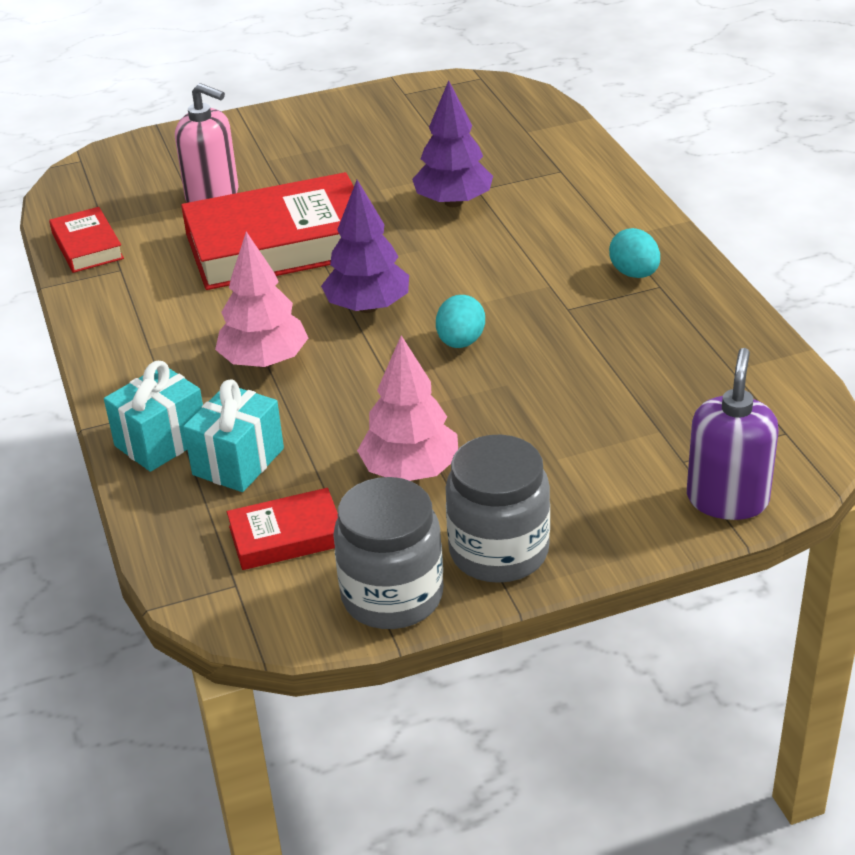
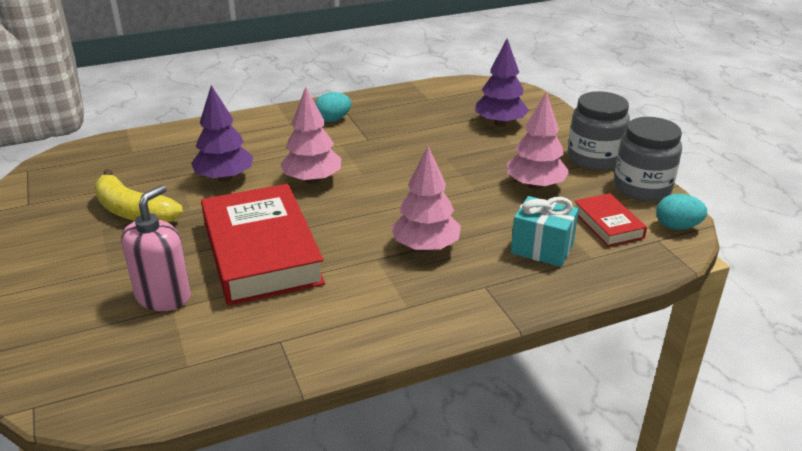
camera: 95 degrees left, 5 degrees down
red book [49,207,124,273] -> none
turquoise gift [104,361,203,472] -> none
purple tree [321,180,409,313] -> purple tree moved to [475,39,529,126]
turquoise egg [436,295,485,348] -> turquoise egg moved to [656,194,707,230]
purple soap dispenser [687,348,779,520] -> none
none -> yellow banana [94,169,183,223]
none -> pink tree [280,87,341,184]

